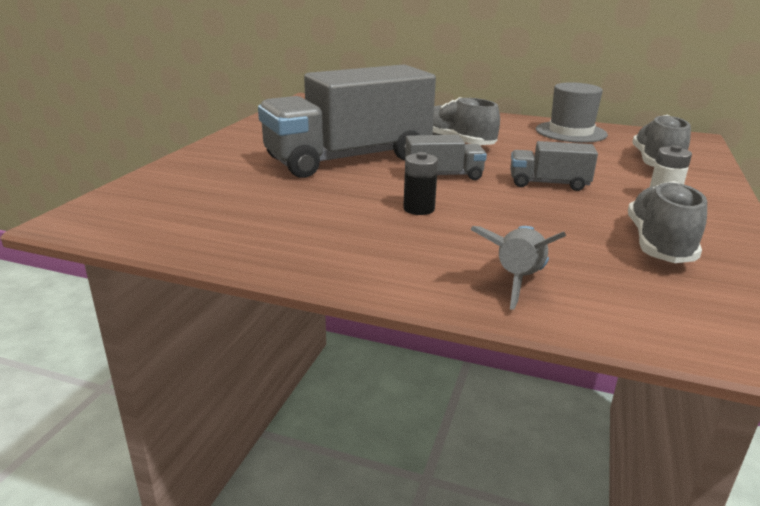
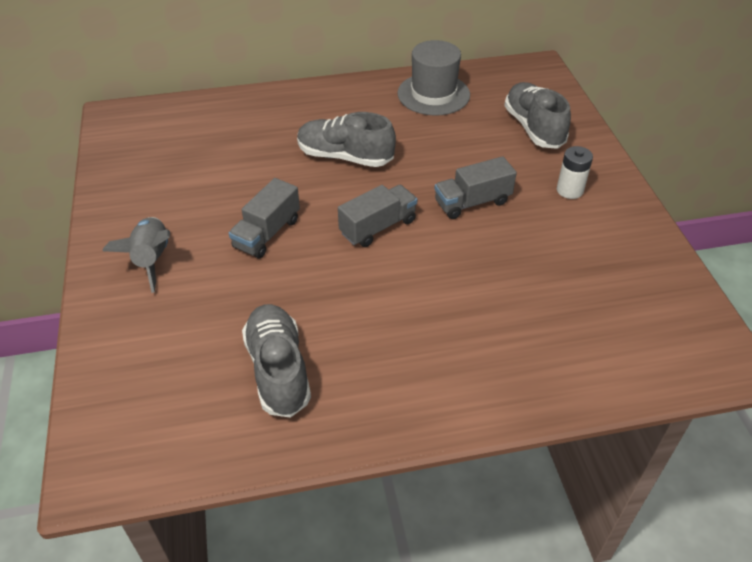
camera: 30 degrees left, 20 degrees up
grey truck [258,65,436,178] -> grey truck [229,178,300,259], size x0.44
black battery [403,152,438,215] -> none
grey rocket [470,226,566,310] -> grey rocket moved to [103,217,170,293]
grey shoe [628,181,707,263] -> grey shoe moved to [242,304,311,418]

